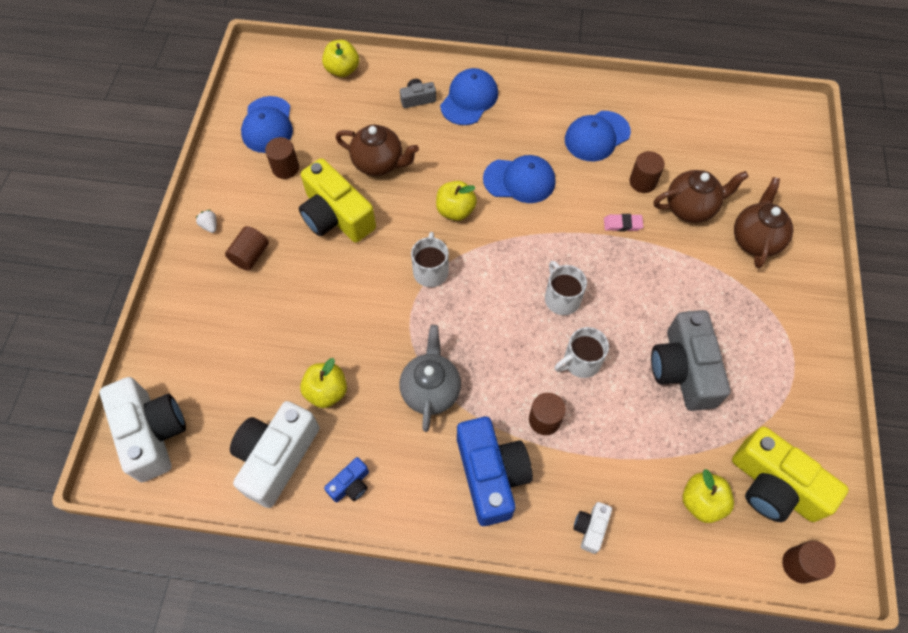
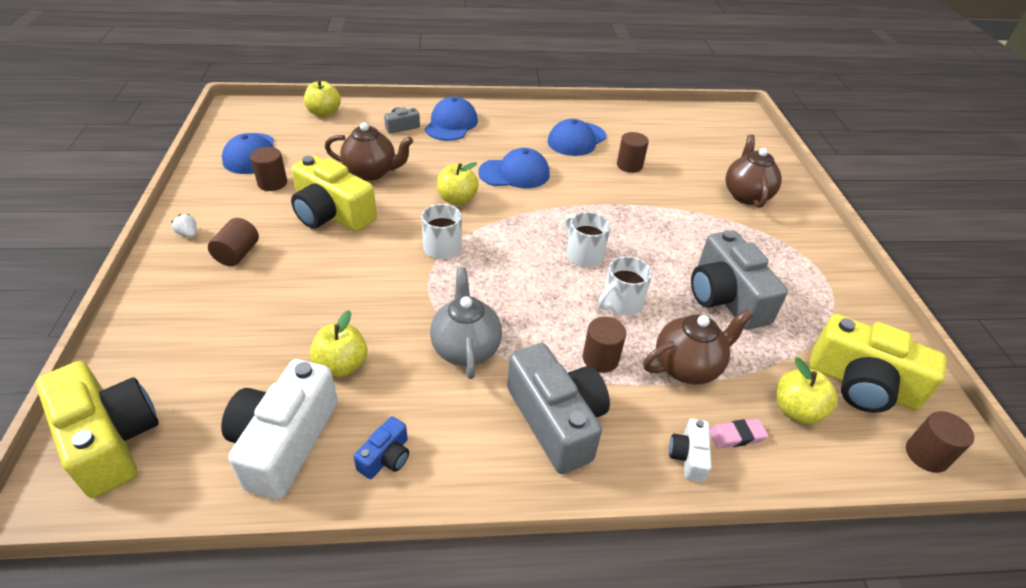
camera: 15 degrees left, 20 degrees down
white camera [100,377,186,482] -> yellow camera [36,361,159,498]
blue camera [457,417,533,526] -> grey camera [507,343,610,474]
pink eraser [604,214,643,231] -> pink eraser moved to [709,419,769,449]
brown teapot [654,170,749,223] -> brown teapot moved to [643,309,753,384]

